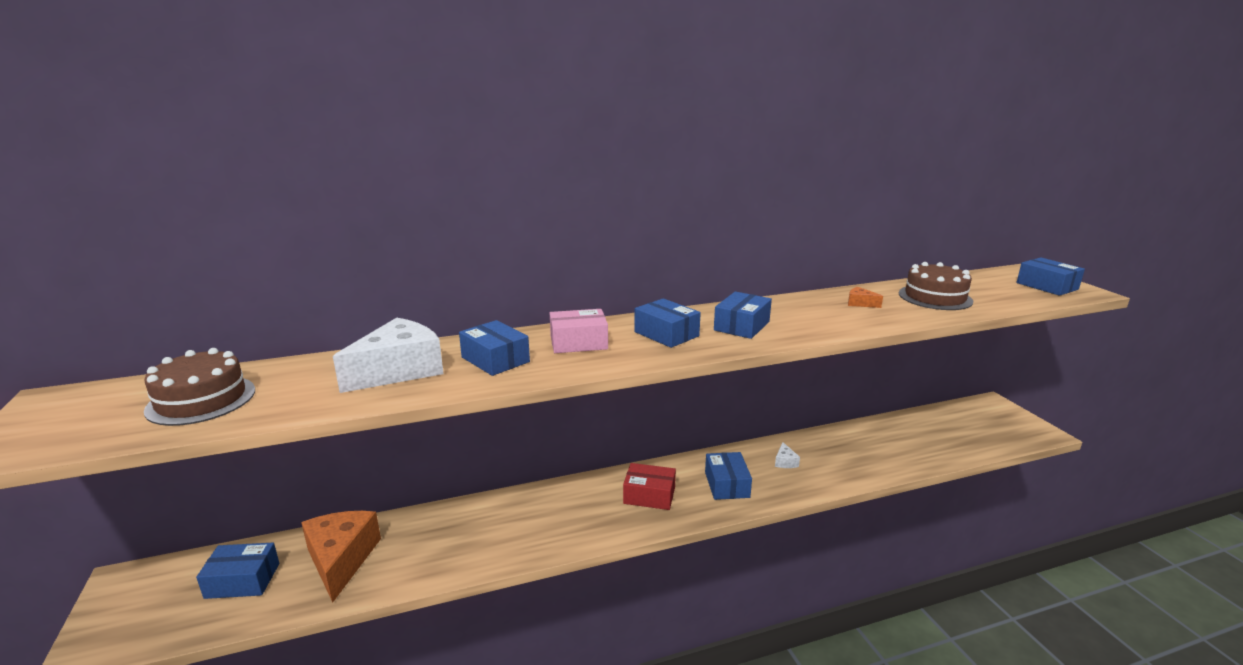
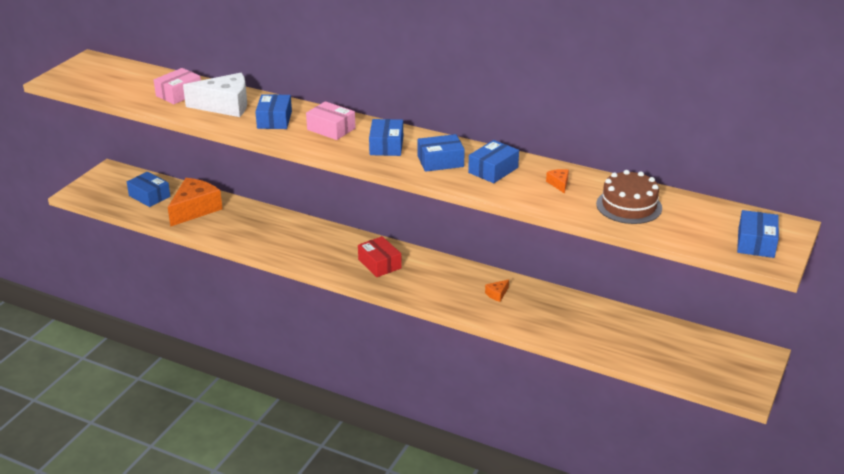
camera: 45 degrees right, 10 degrees up
brown cake [144,348,255,426] -> none
blue box [705,452,752,500] -> blue box moved to [468,140,519,183]
white cheese [775,442,800,468] -> orange cheese [485,279,509,302]
none -> pink box [154,68,201,104]

